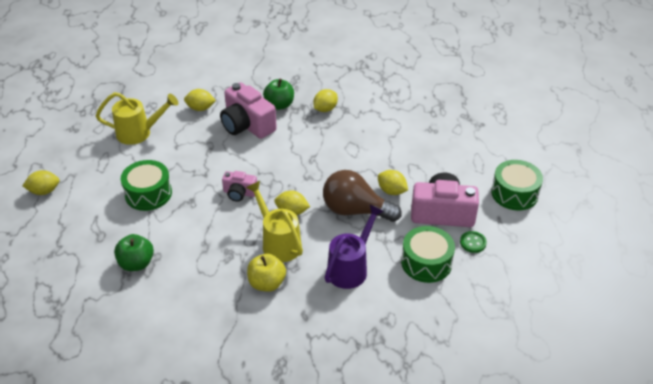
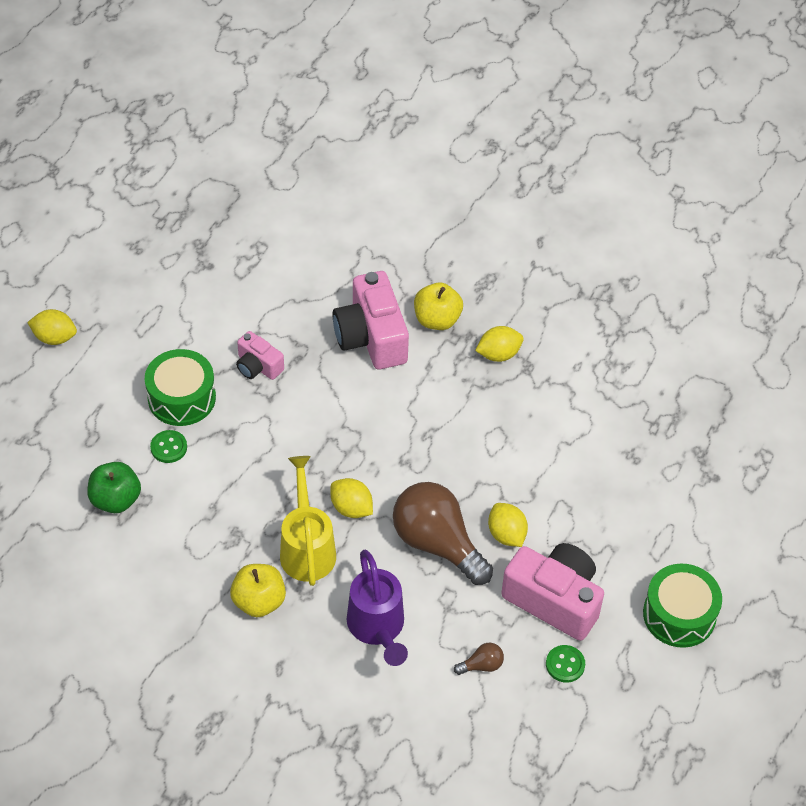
camera: 25 degrees right, 10 degrees up
yellow watering can [96,92,179,145] -> none
yellow lemon [184,89,216,111] -> none
pink camera [222,171,257,202] -> pink camera moved to [236,331,284,380]
green apple [263,79,294,110] -> yellow apple [414,282,463,330]
purple watering can [324,205,384,289] -> purple watering can turned 105 degrees clockwise [347,550,408,666]
green drum [401,226,455,283] -> brown light bulb [454,643,504,675]
none -> green button [150,430,187,463]

